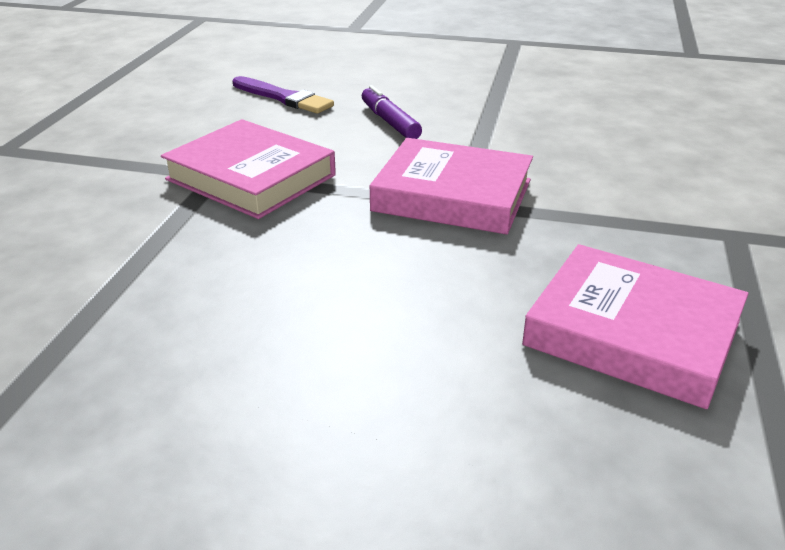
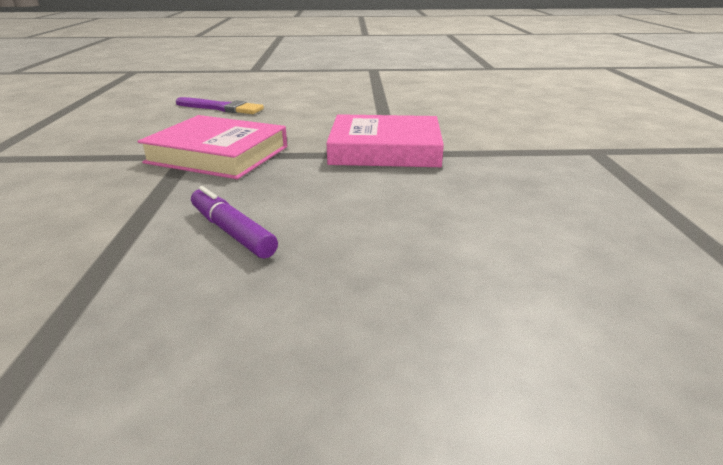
camera: 15 degrees left, 5 degrees down
purple marker [362,85,422,139] -> purple marker moved to [191,186,278,258]
pink book [522,244,748,409] -> none

